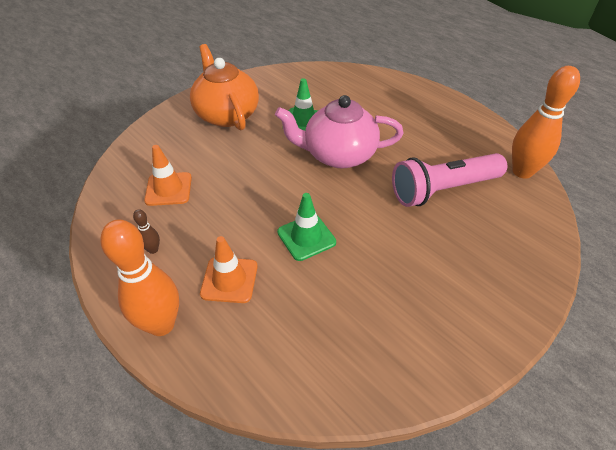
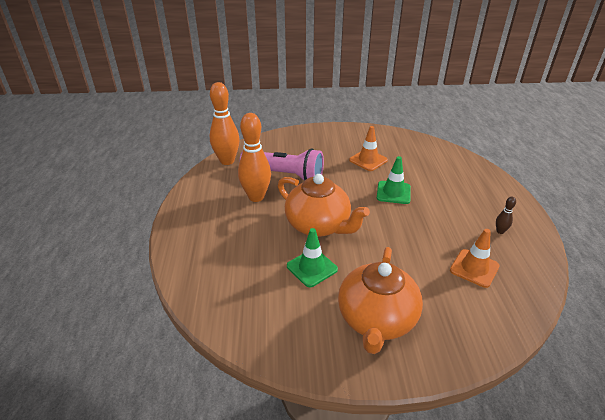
camera: 140 degrees left, 10 degrees down
orange bowling pin [100,219,179,336] -> orange bowling pin moved to [238,113,271,202]
orange traffic cone [200,236,258,303] -> orange traffic cone moved to [349,126,388,171]
pink teapot [275,95,404,168] -> orange teapot [278,174,370,237]

